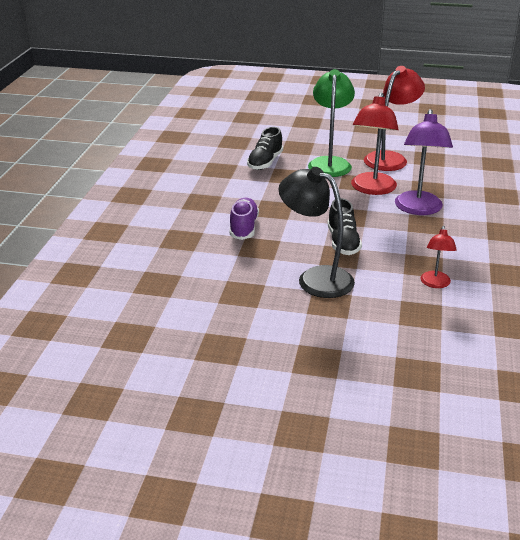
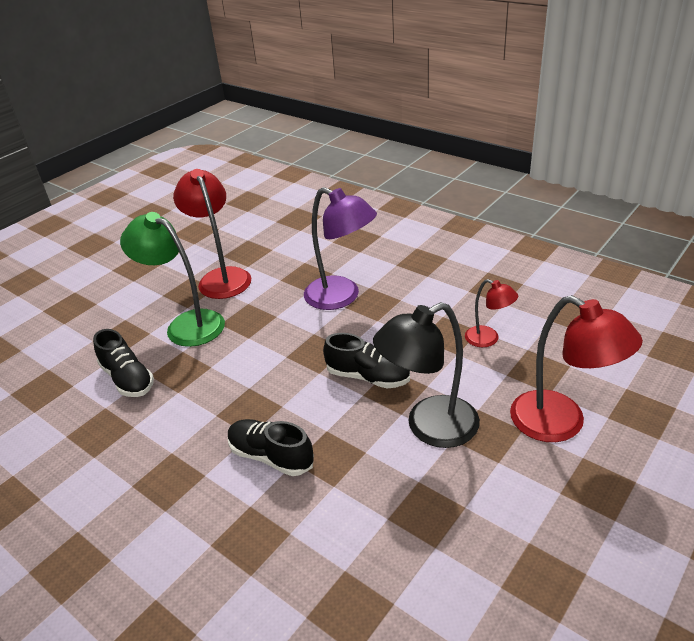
camera: 60 degrees left, 5 degrees up
purple shoe [230,197,259,240] -> black shoe [228,419,314,476]
red lamp [351,93,399,195] -> red lamp moved to [510,295,643,442]

